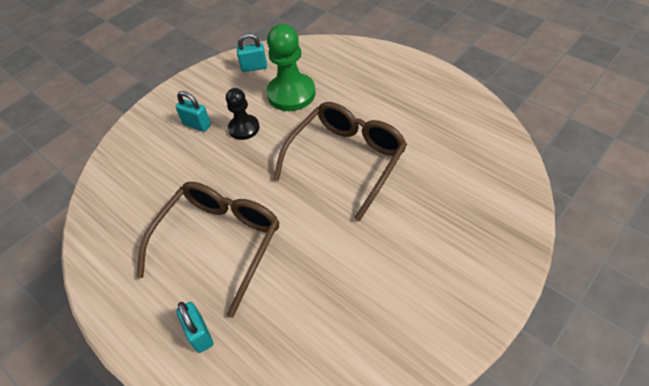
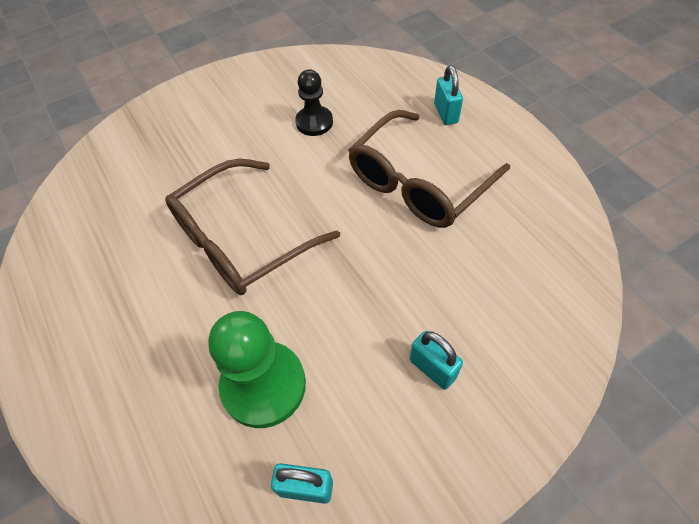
camera: 165 degrees left, 5 degrees up
black pawn [226,88,259,140] -> black pawn moved to [295,69,333,136]

